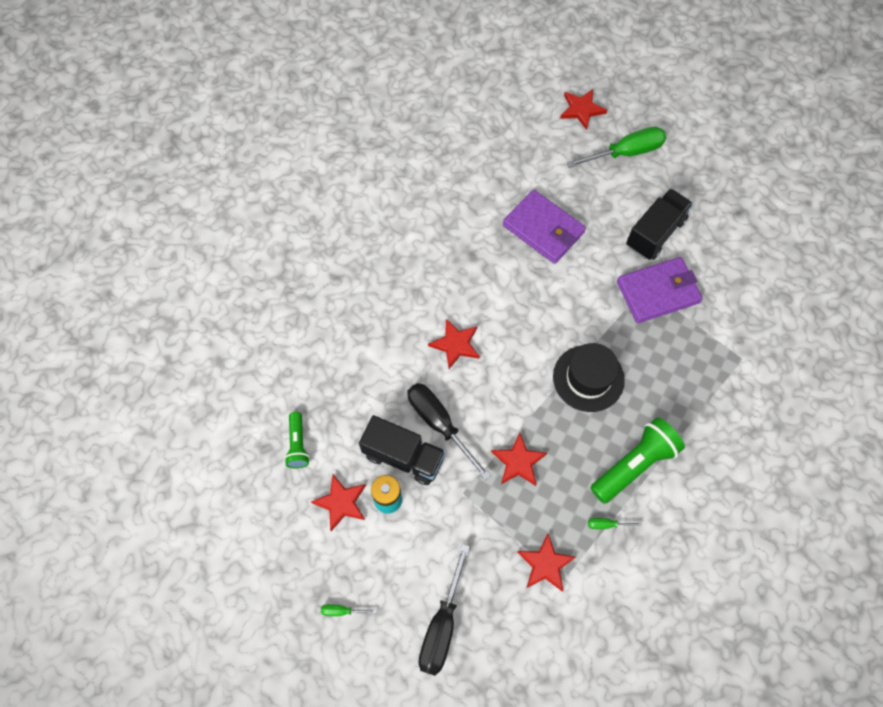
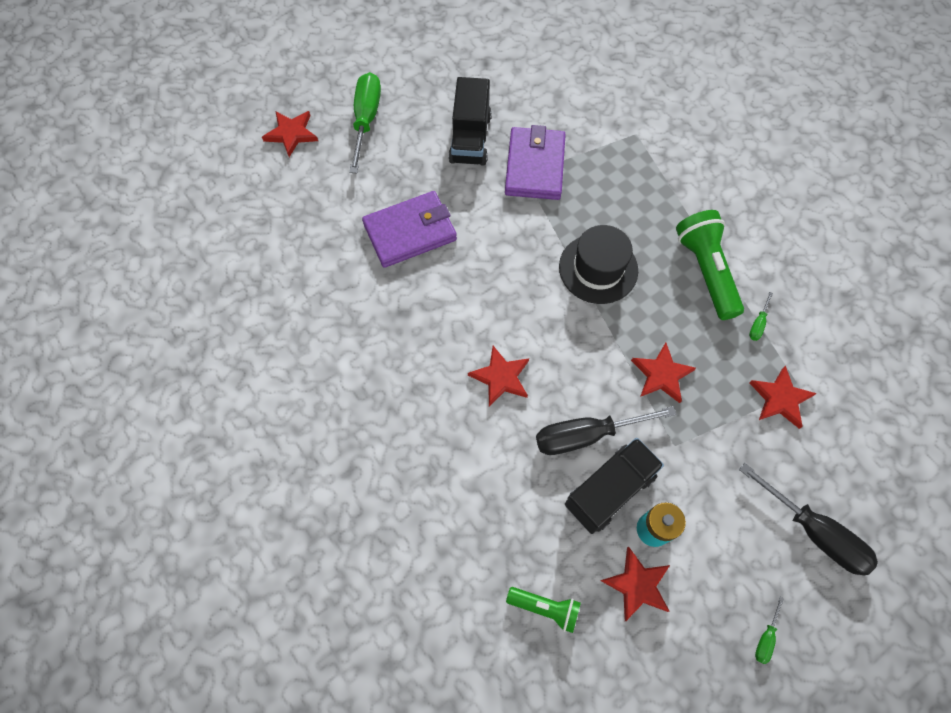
camera: 65 degrees left, 0 degrees up
black truck [626,188,693,260] -> black truck turned 150 degrees counterclockwise [449,77,491,166]

